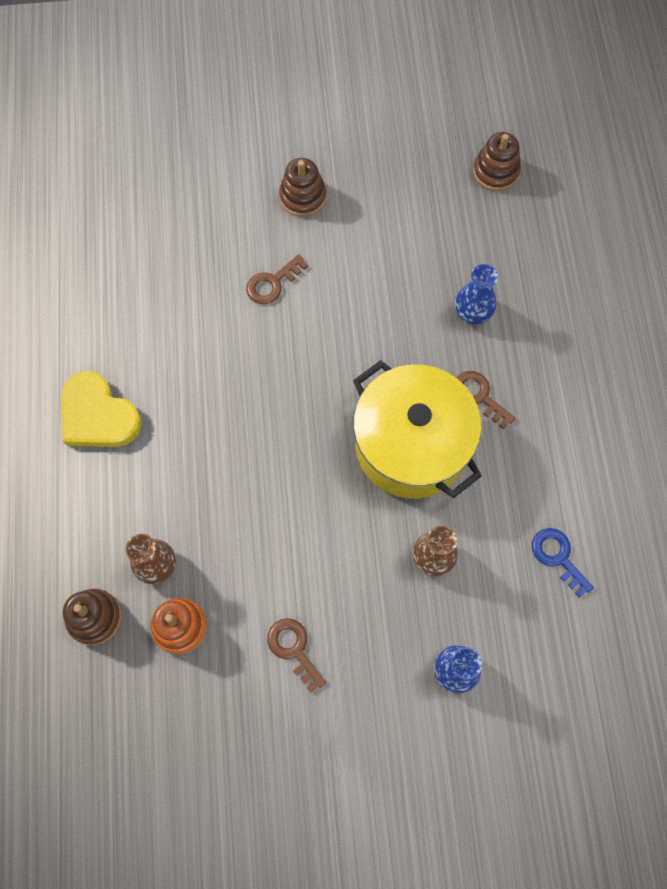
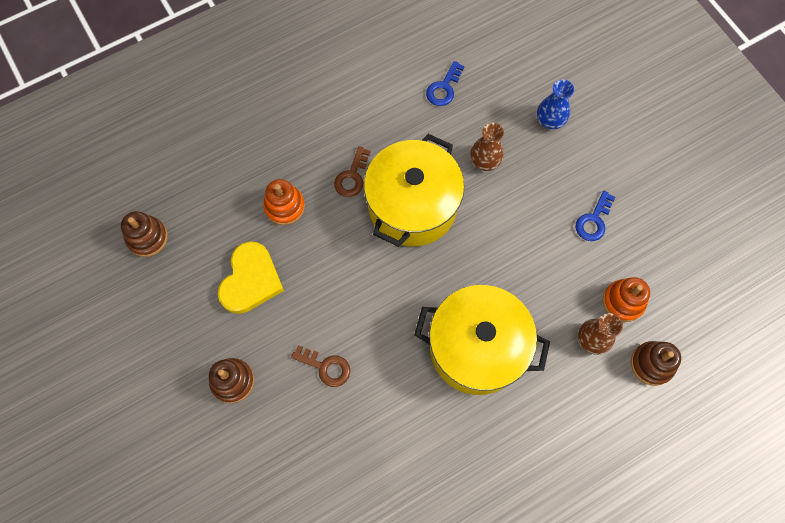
camera: 115 degrees left, 0 degrees up
yellow heart [62,371,142,447] -> yellow heart moved to [218,241,284,314]
brown key [267,618,326,693] -> blue key [576,191,615,241]
blue vase [455,264,498,324] -> orange stacking toy [263,179,305,225]
none -> yellow pot [414,285,550,395]

